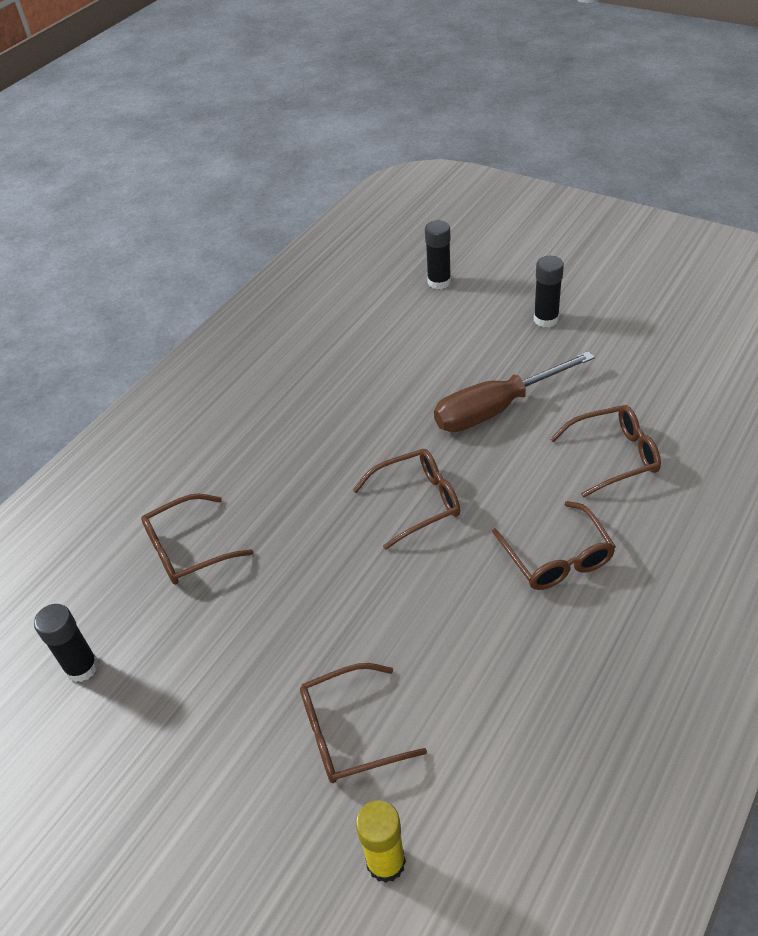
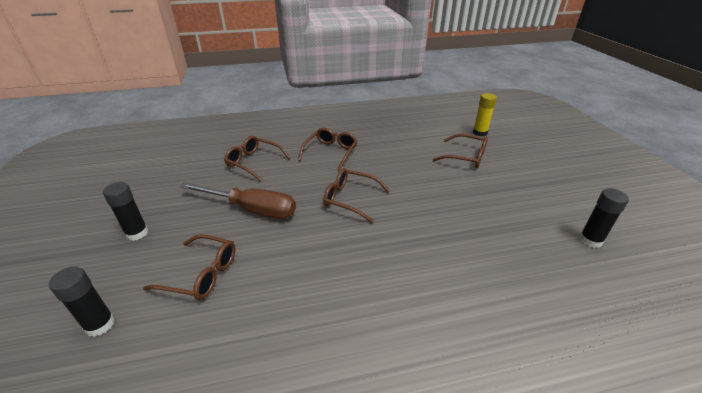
camera: 140 degrees left, 10 degrees down
brown glasses [141,494,253,585] -> brown glasses moved to [143,234,235,300]

